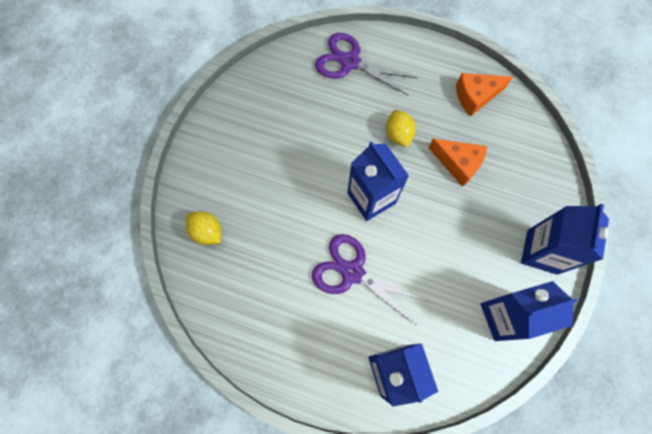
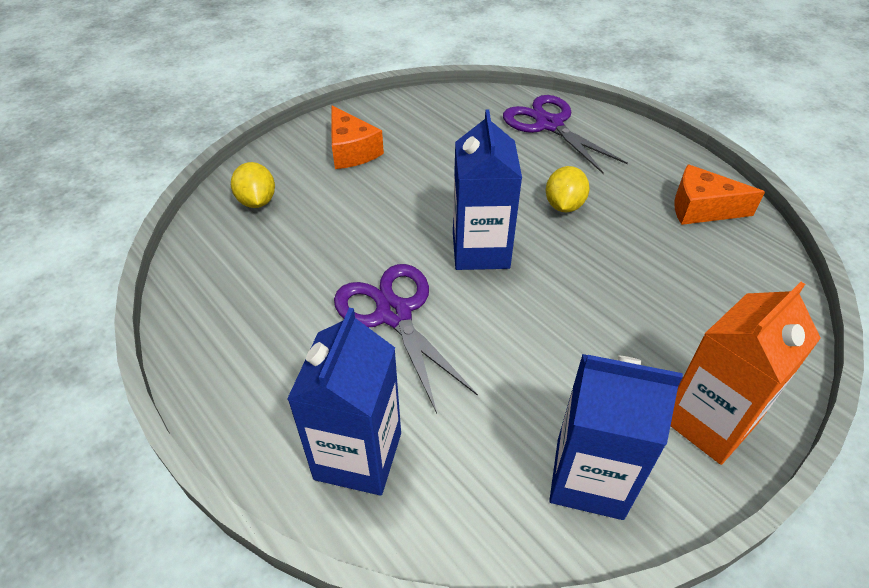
camera: 30 degrees right, 25 degrees down
orange cheese [428,139,487,187] -> orange cheese moved to [331,106,384,169]
blue carton [521,204,609,275] -> orange carton [671,282,821,465]

